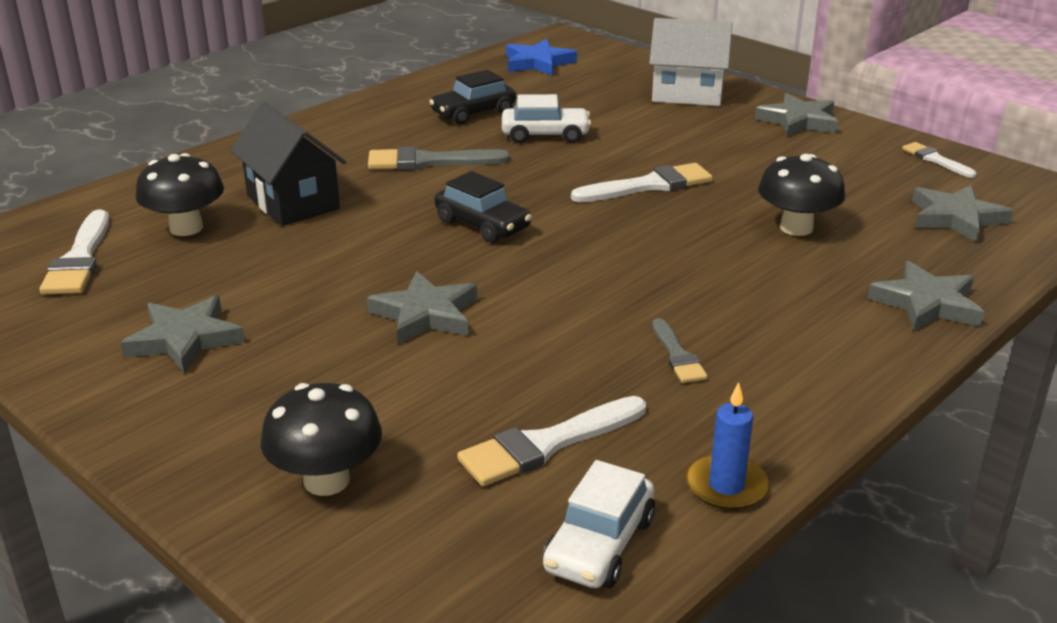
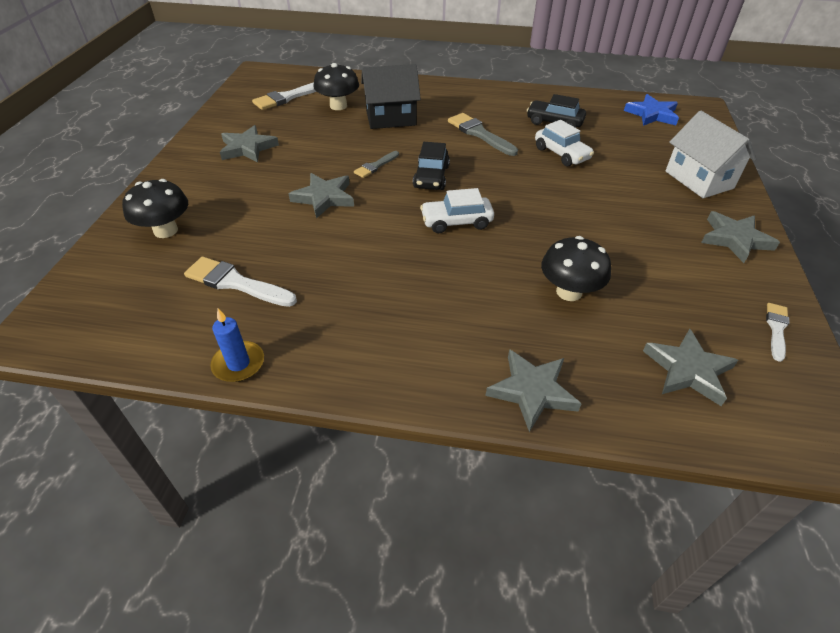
camera: 55 degrees right, 15 degrees up
black house [230,102,346,226] -> black house turned 60 degrees clockwise [361,64,421,129]
white car [543,460,655,588] -> white car moved to [420,188,494,233]
white brush [571,163,713,202] -> none
grey brush [652,318,708,383] -> grey brush moved to [354,151,399,178]

